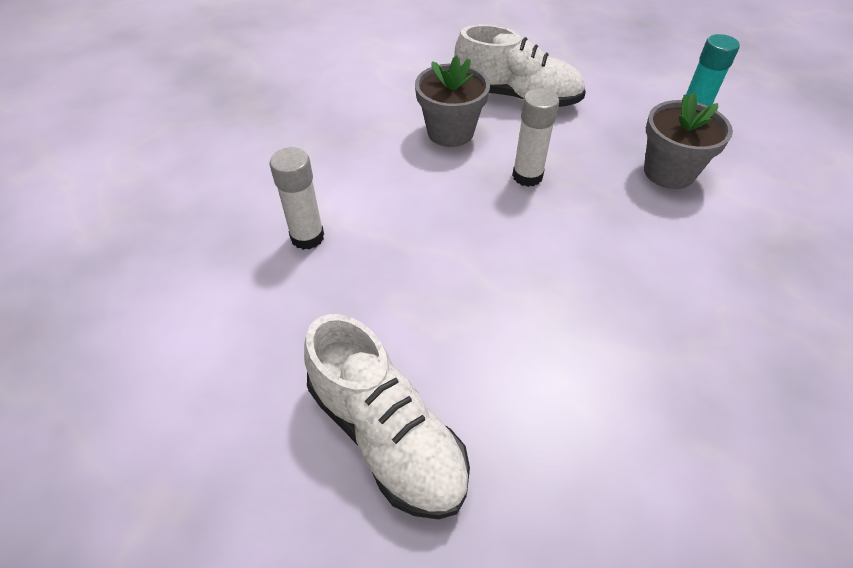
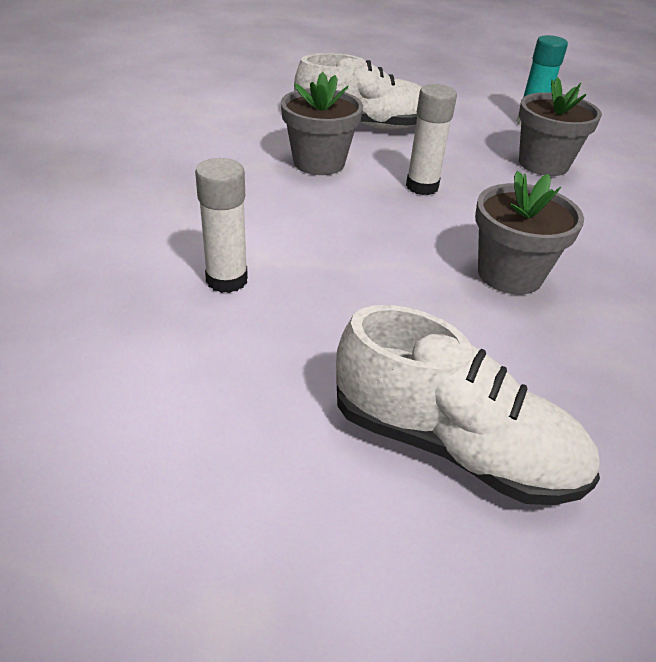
camera: 25 degrees left, 10 degrees down
none -> grey flower pot [475,171,584,295]

